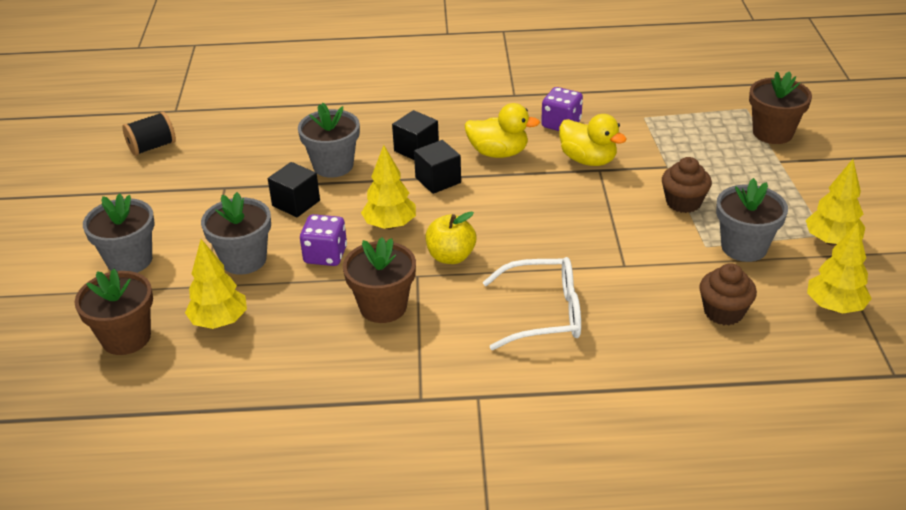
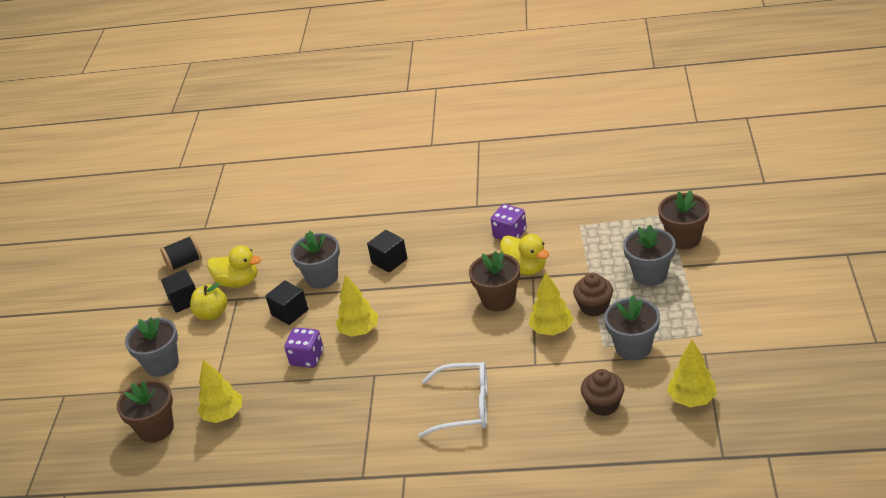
camera: 10 degrees right, 0 degrees up
grey flower pot [201,192,271,275] -> grey flower pot moved to [623,225,676,286]
brown flower pot [343,237,416,323] -> brown flower pot moved to [469,251,520,311]
black cube [414,140,461,194] -> black cube moved to [161,269,196,313]
yellow apple [426,212,476,264] -> yellow apple moved to [190,283,227,320]
yellow duck [465,103,540,158] -> yellow duck moved to [207,245,261,287]
yellow tree [806,159,865,246] -> yellow tree moved to [529,272,574,335]

